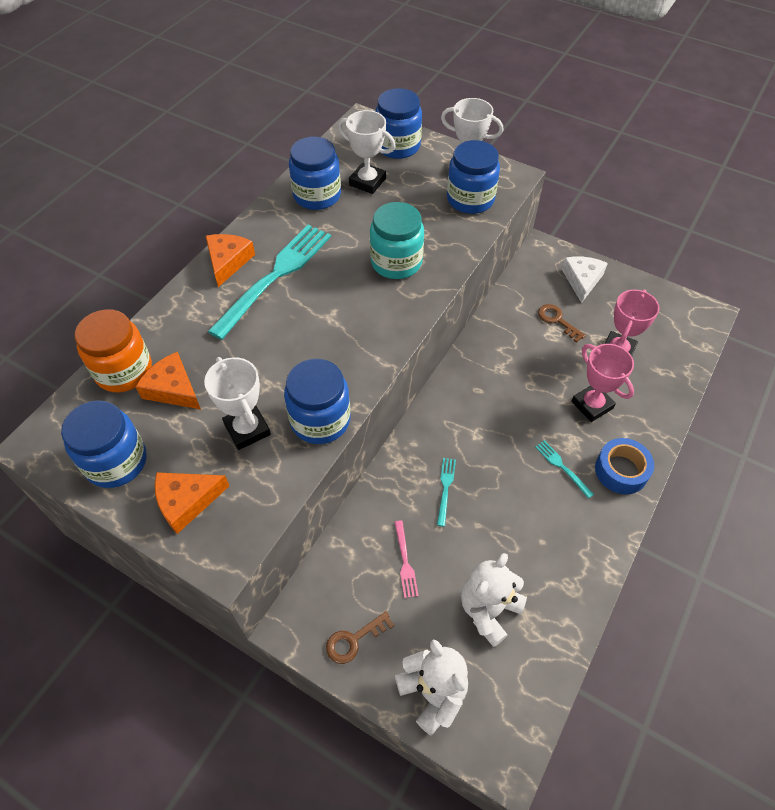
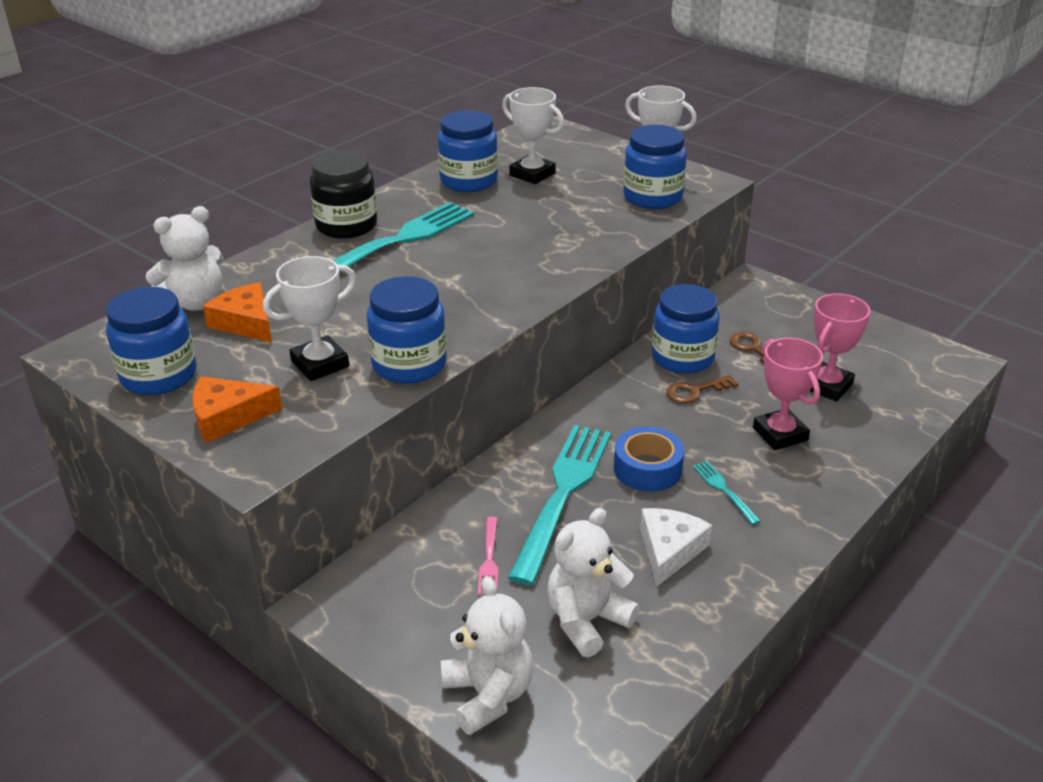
camera: 10 degrees right, 20 degrees down
orange jar [75,309,152,392] -> white teddy bear [146,206,223,311]
white trophy [204,357,271,450] -> white trophy turned 75 degrees clockwise [263,256,356,381]
orange cheese [206,234,255,287] -> black jar [310,151,377,238]
brown key [326,611,394,664] -> brown key moved to [666,375,739,404]
turquoise jar [370,202,424,279] -> none
blue jar [375,88,422,159] -> blue jar moved to [652,284,720,374]
turquoise fork [437,458,456,527] -> turquoise fork [508,425,611,585], size x2.37
white cheese [562,256,608,303] -> white cheese moved to [640,508,713,586]
blue tape [595,438,654,494] -> blue tape moved to [614,427,684,492]

